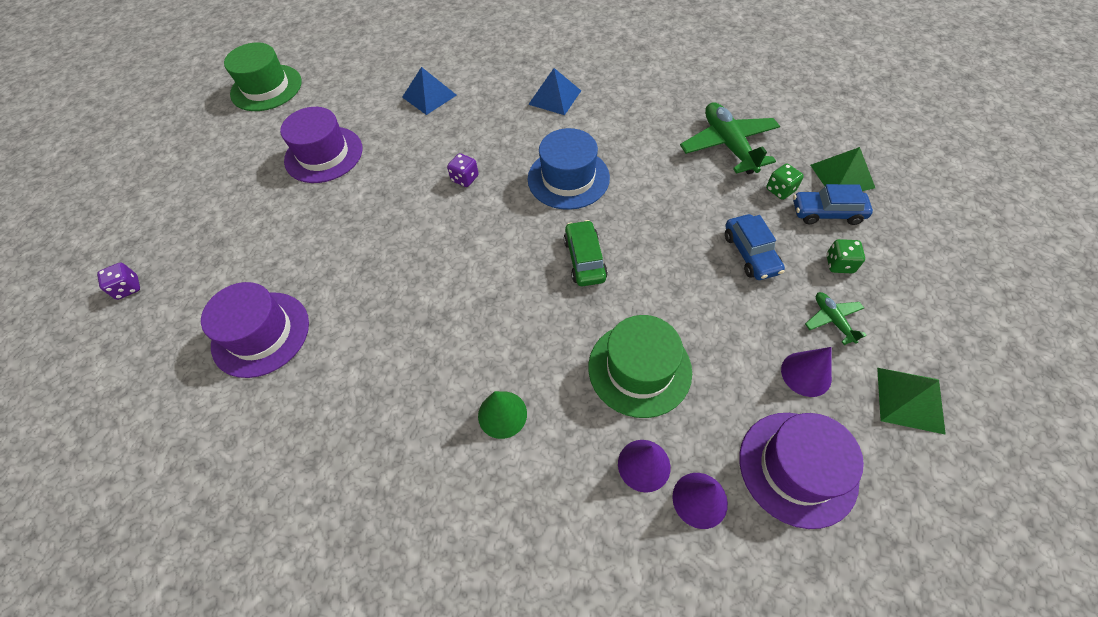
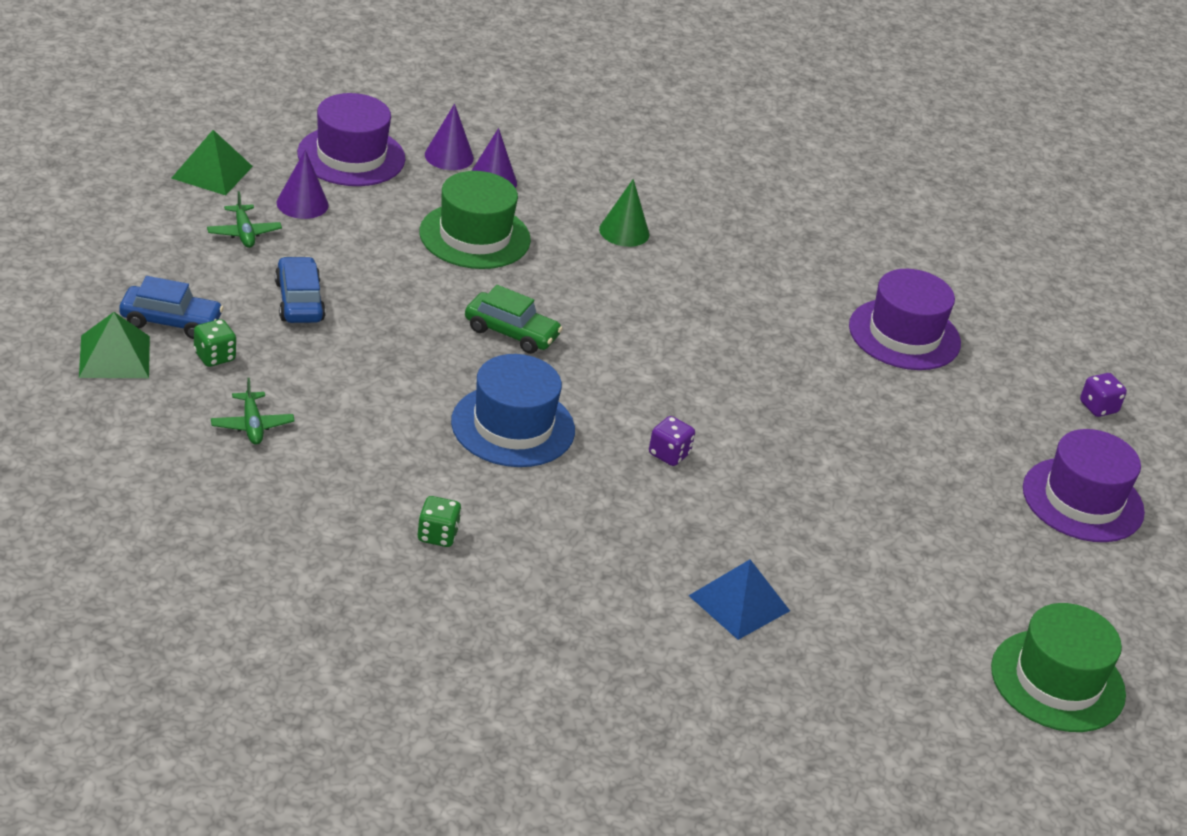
camera: 175 degrees right, 20 degrees down
purple hat [280,107,362,183] -> purple hat moved to [1023,429,1145,542]
blue pyramid [528,68,581,115] -> none
green car [564,220,608,286] -> green car turned 60 degrees counterclockwise [465,285,563,354]
green plane [680,102,780,174] -> green plane [211,378,295,445], size x0.50
green dice [826,239,865,273] -> green dice moved to [418,496,462,547]

